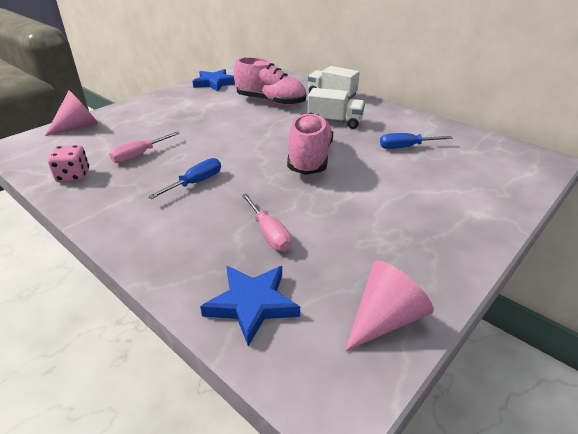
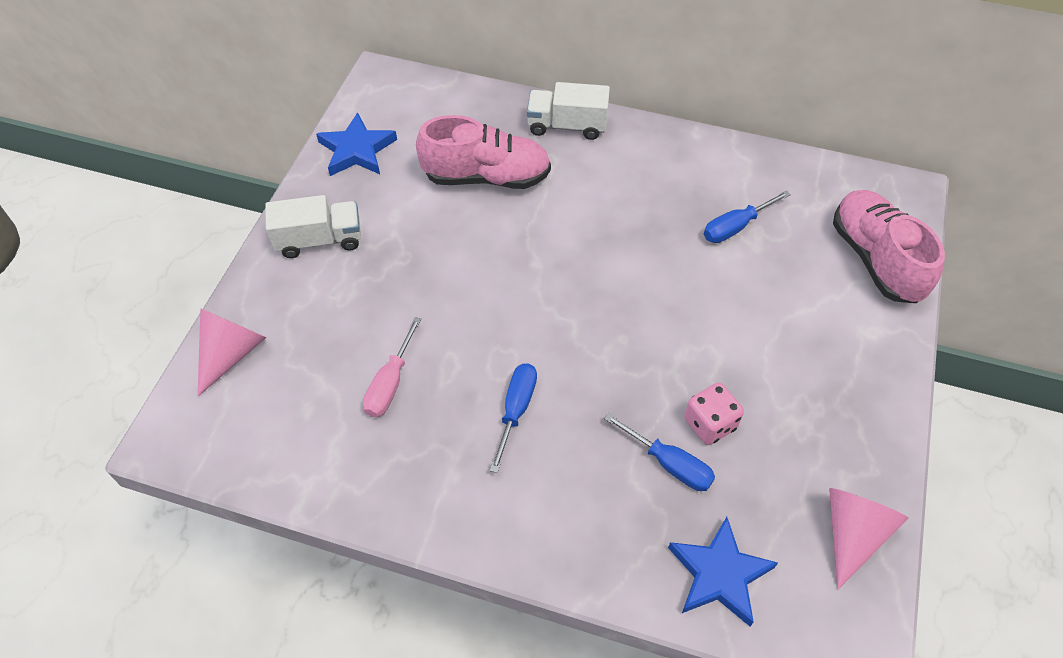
camera: 25 degrees left, 20 degrees up
pink dice [48,145,89,182] -> pink dice moved to [684,383,744,445]
pink screwdriver [242,193,292,251] -> blue screwdriver [604,413,715,491]
pink shoe [287,113,333,175] -> pink shoe moved to [833,190,945,303]
white truck [308,88,365,129] -> white truck moved to [265,195,361,258]

